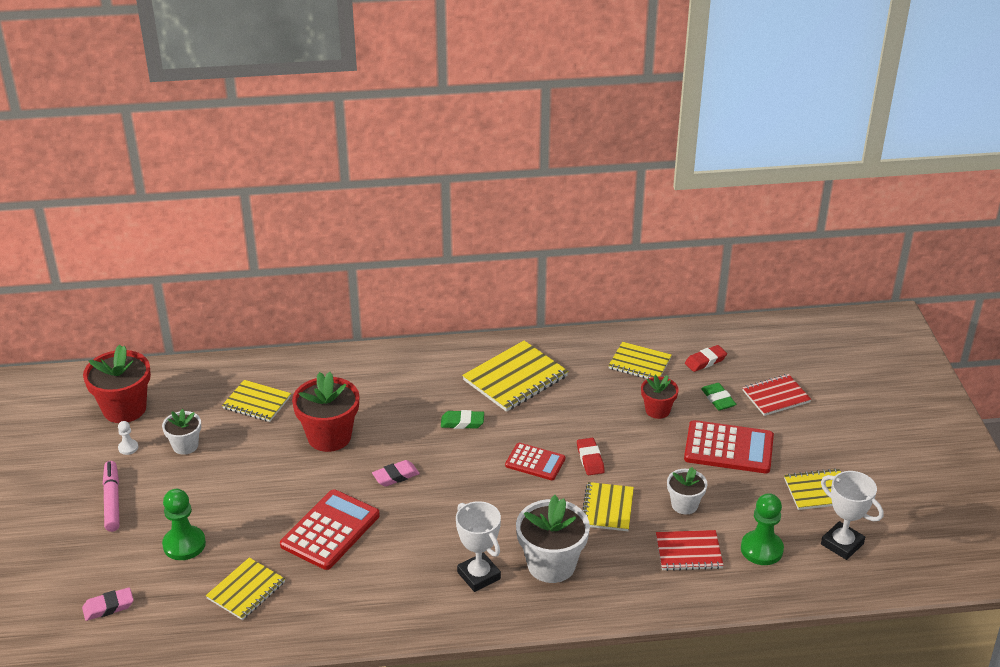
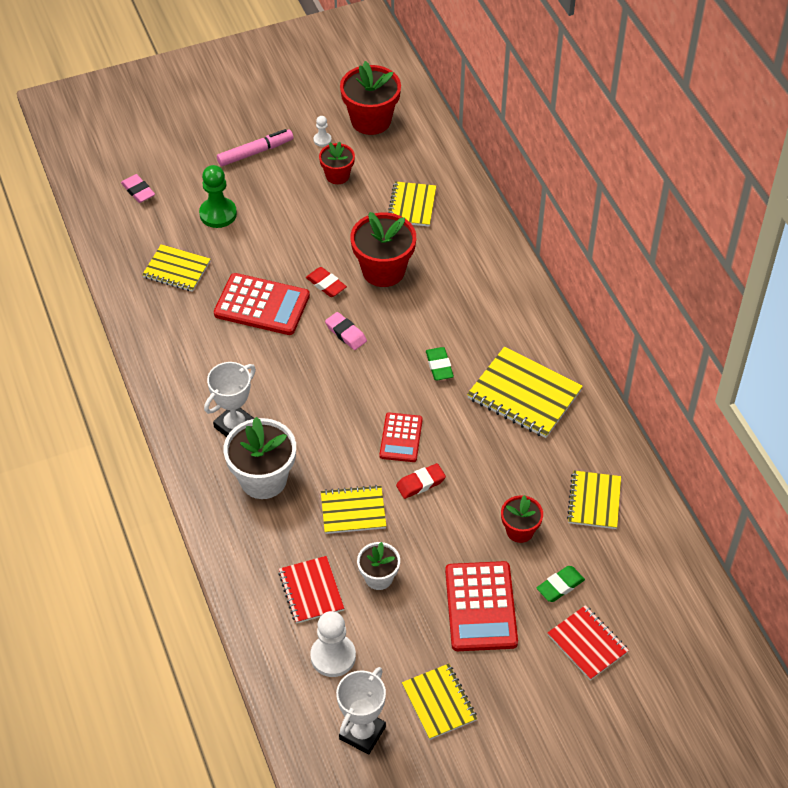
camera: 75 degrees right, 15 degrees up
white flower pot [162,409,201,455] -> red flower pot [319,141,355,184]
red eraser [685,345,727,372] -> red eraser moved to [306,267,347,297]
green pawn [741,493,784,565] -> white pawn [310,611,356,677]

